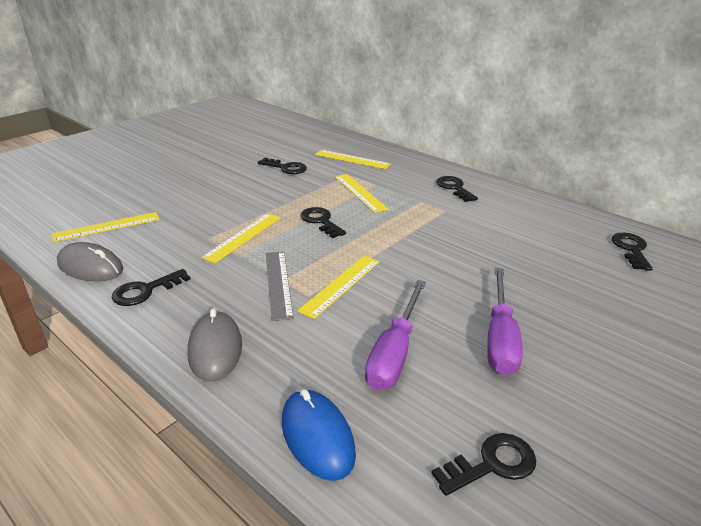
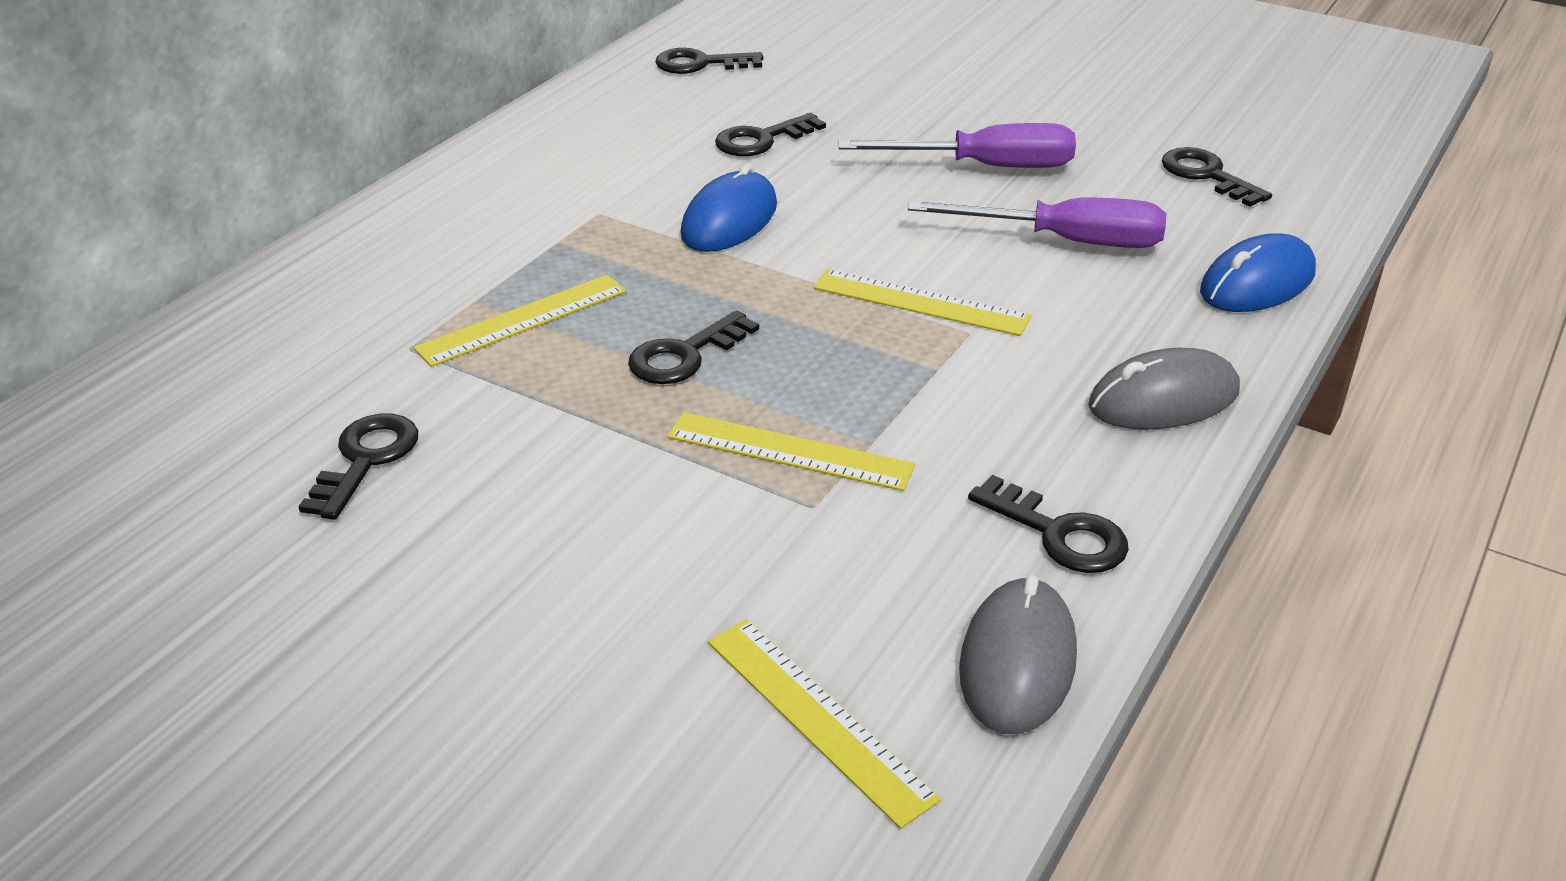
camera: 100 degrees left, 5 degrees up
grey ruler [266,251,294,321] -> none
yellow ruler [315,150,391,169] -> none
black key [436,176,478,202] -> black key moved to [715,113,826,156]
none -> blue mouse [680,163,777,252]

